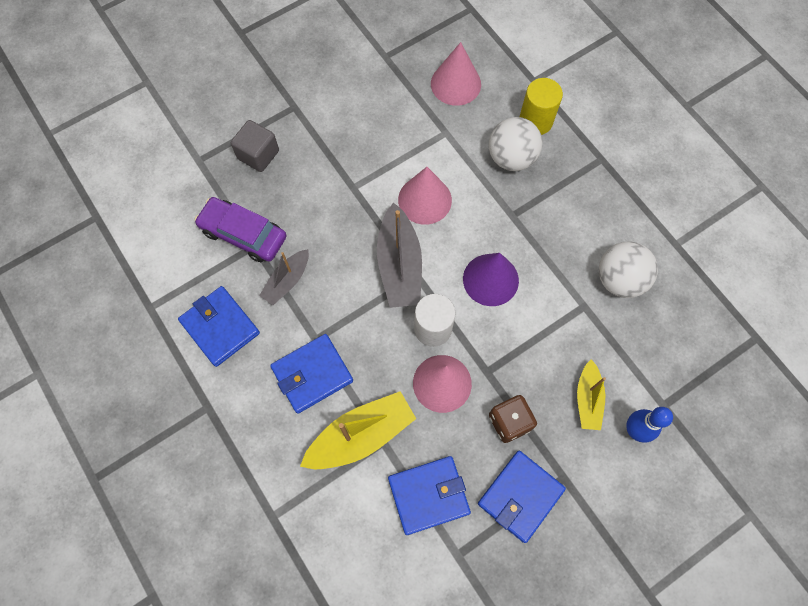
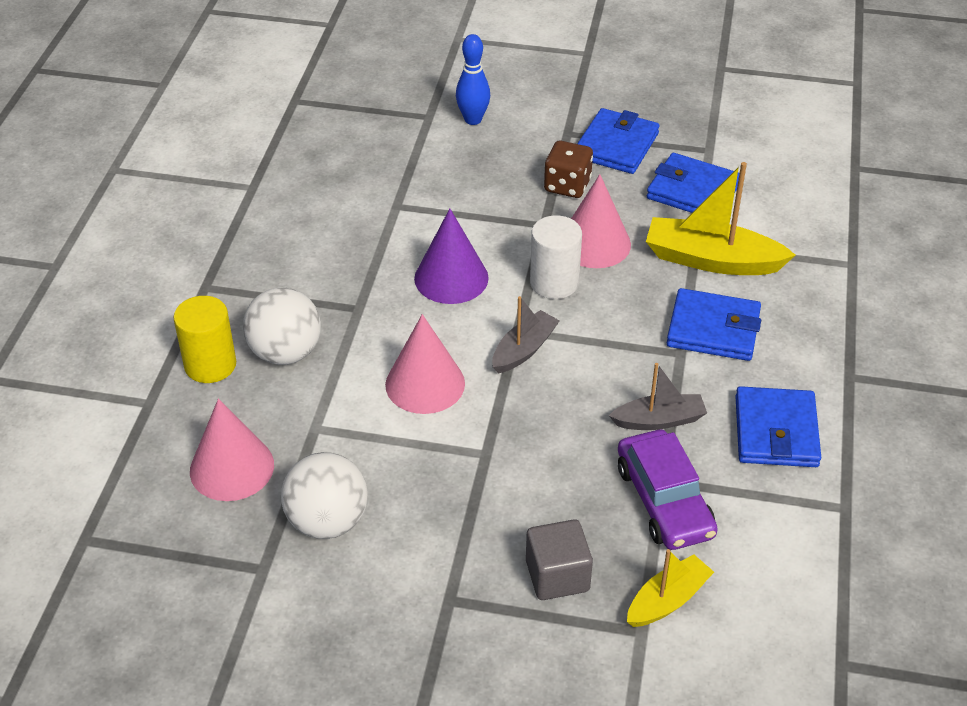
camera: 135 degrees left, 25 degrees down
grey boat [377,202,422,308] -> grey boat [492,296,560,374], size x0.60
blue wallet [478,451,566,543] -> blue wallet turned 60 degrees counterclockwise [577,108,660,174]
yellow boat [577,359,606,430] -> yellow boat moved to [627,549,714,627]
white ball [599,242,658,298] -> white ball moved to [281,452,368,539]

